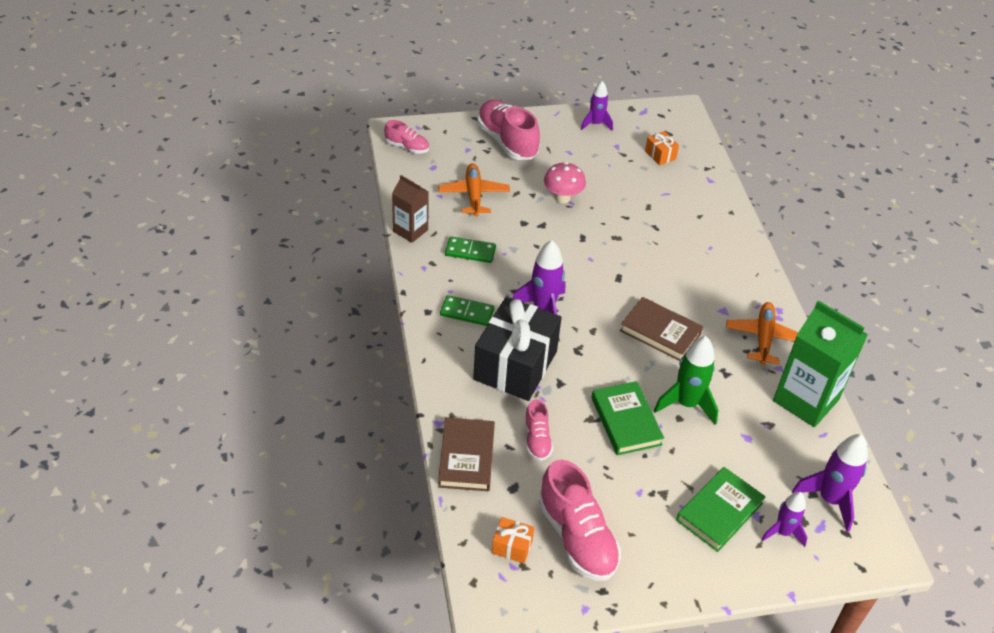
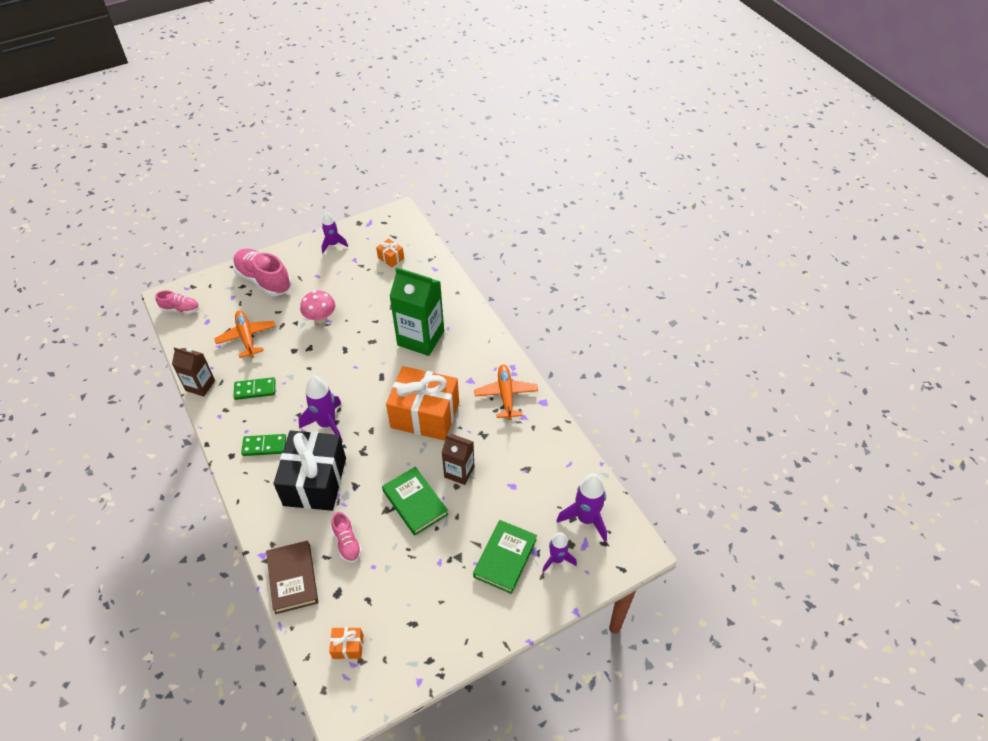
camera: 15 degrees left, 5 degrees up
pink shoe [539,460,621,581] -> none
brown book [620,297,703,361] -> orange gift [386,366,459,441]
green rocket [654,336,718,425] -> brown carton [442,434,475,485]
green carton [773,300,868,427] -> green carton moved to [389,267,444,356]

